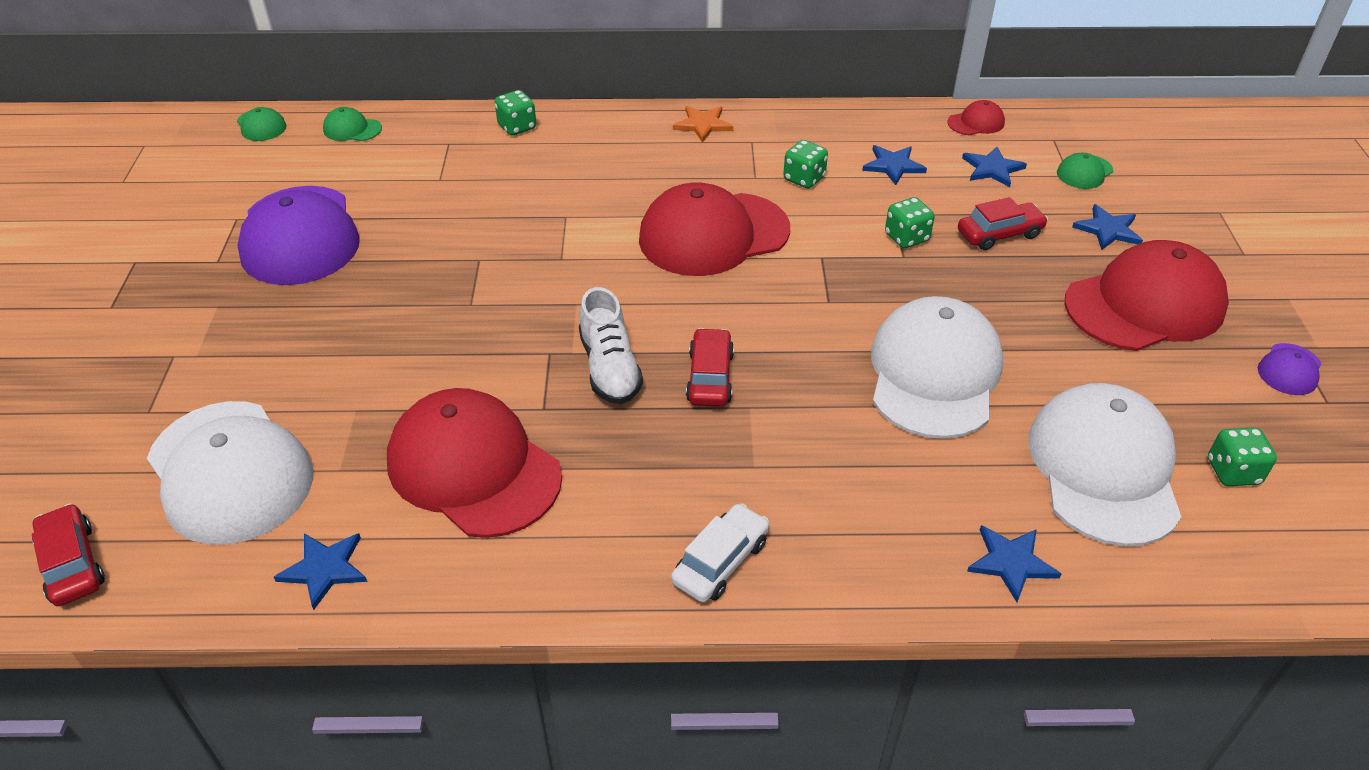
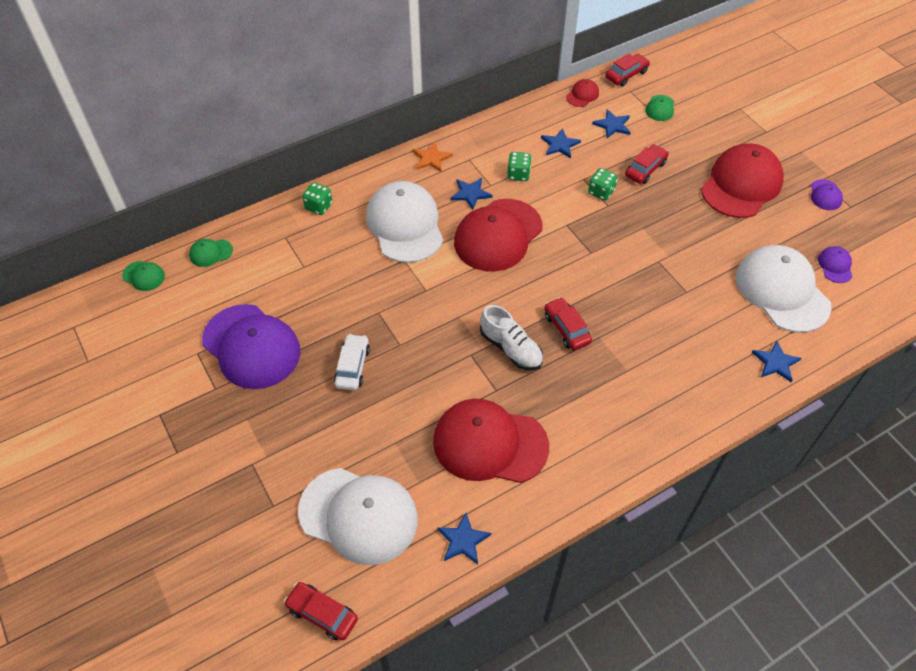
camera: 30 degrees left, 10 degrees up
white car [671,503,769,602] -> white car moved to [334,334,370,390]
white cap [871,296,1003,439] -> white cap moved to [366,181,443,263]
blue star [1072,204,1143,250] -> blue star moved to [450,178,492,210]
green dice [1208,427,1277,486] -> purple cap [818,246,852,283]
none -> red car [605,54,650,86]

